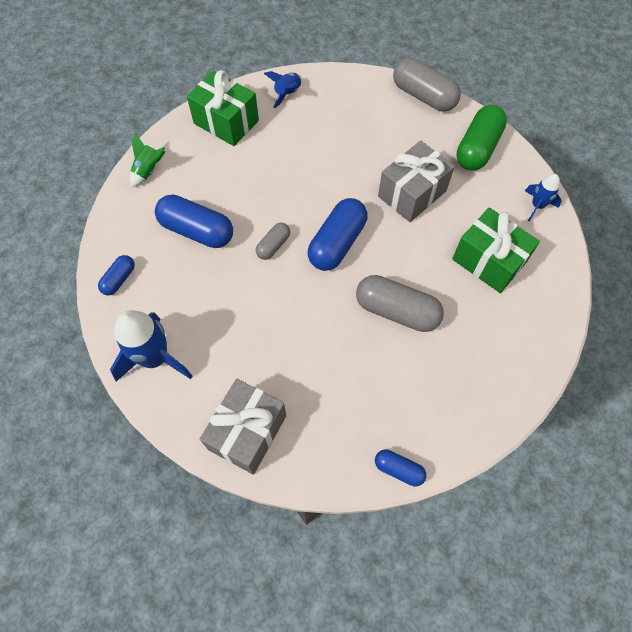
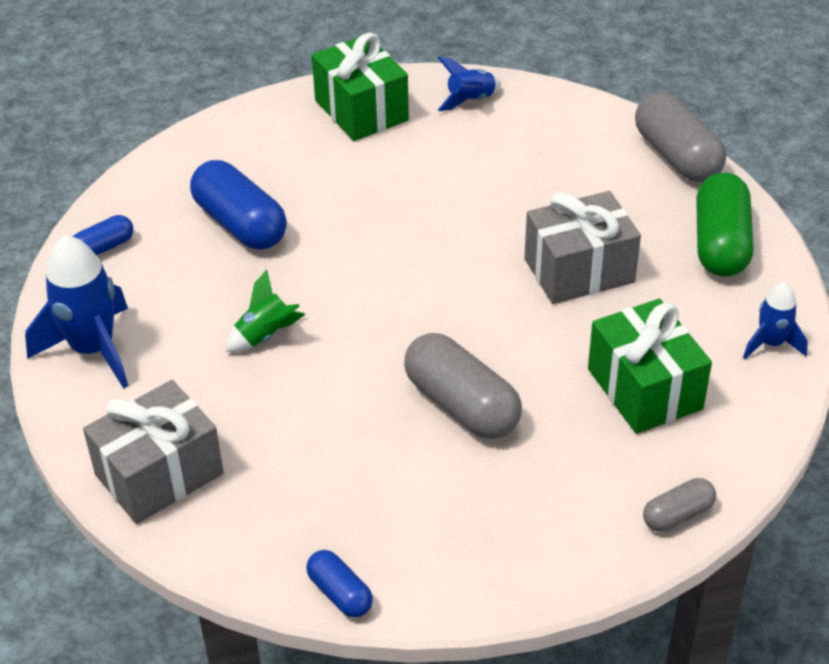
camera: 25 degrees right, 20 degrees down
green rocket [130,132,166,187] -> green rocket moved to [226,270,305,352]
grey capsule [256,223,290,260] -> grey capsule moved to [643,478,716,532]
blue capsule [308,198,368,271] -> none
green capsule [457,105,507,170] -> green capsule turned 45 degrees counterclockwise [696,172,754,277]

